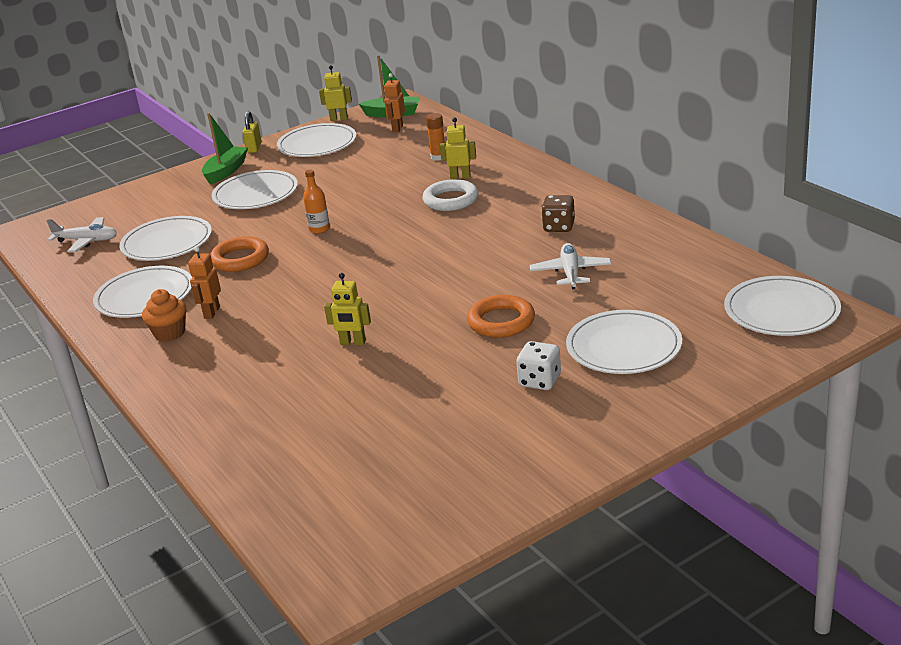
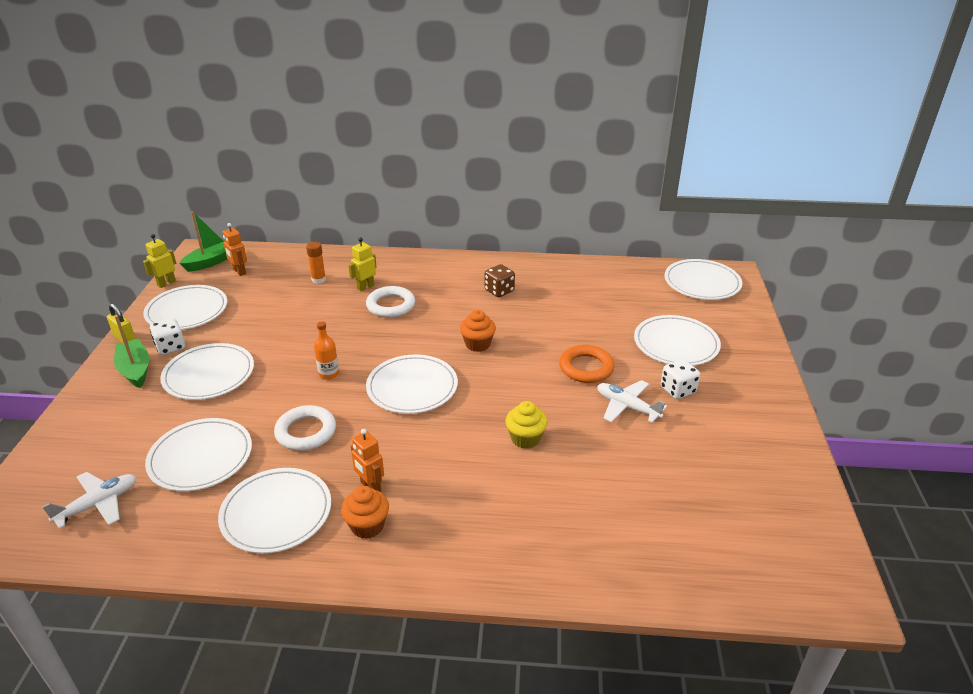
camera: 55 degrees left, 5 degrees up
orange ring [210,236,269,272] -> white ring [274,405,336,451]
yellow robot [324,273,371,345] -> yellow cupcake [505,401,548,449]
white plane [530,243,611,289] -> white plane moved to [597,380,667,423]
none -> white dice [150,318,185,355]
none -> white plate [366,355,458,414]
none -> orange cupcake [460,310,496,352]

